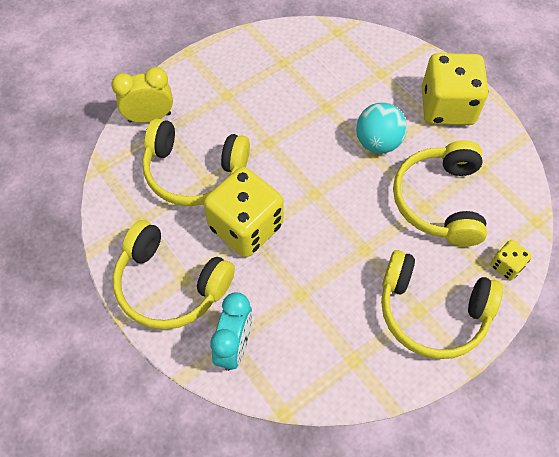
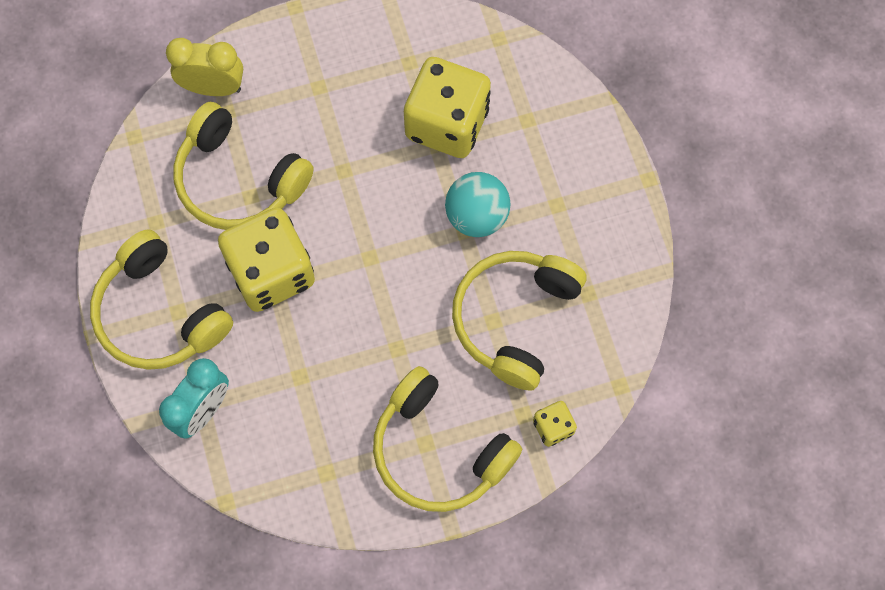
camera: 20 degrees right, 10 degrees up
yellow dice [421,53,488,125] -> yellow dice moved to [404,57,491,158]

